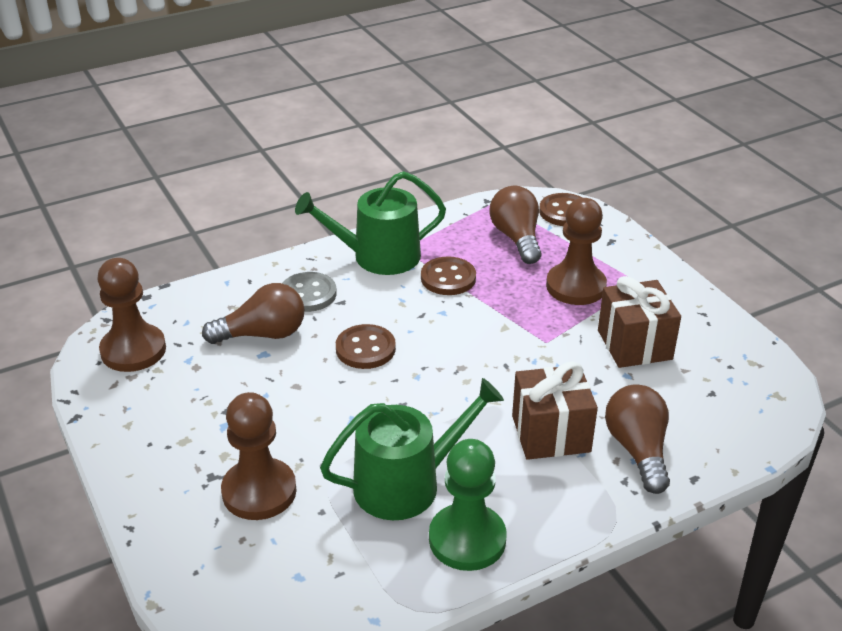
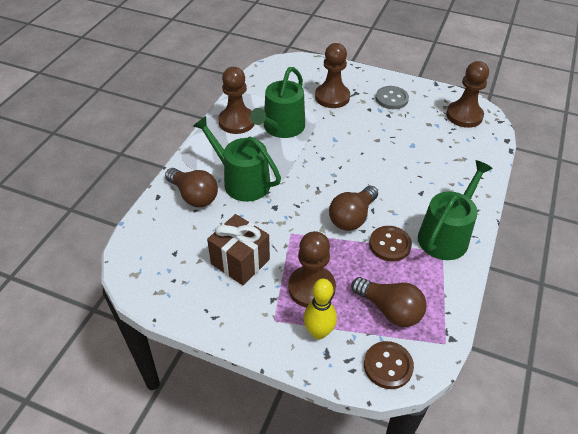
camera: 140 degrees right, 10 degrees up
brown light bulb [202,283,304,344] -> brown light bulb moved to [329,186,378,231]
grey button [282,272,337,312] -> grey button moved to [375,86,409,109]
brown button [336,324,396,369] -> none
green pawn [429,439,507,571] -> brown pawn [218,67,255,134]
brown gift [512,362,598,460] -> green watering can [193,116,281,202]
none -> yellow bowling pin [304,279,337,339]

